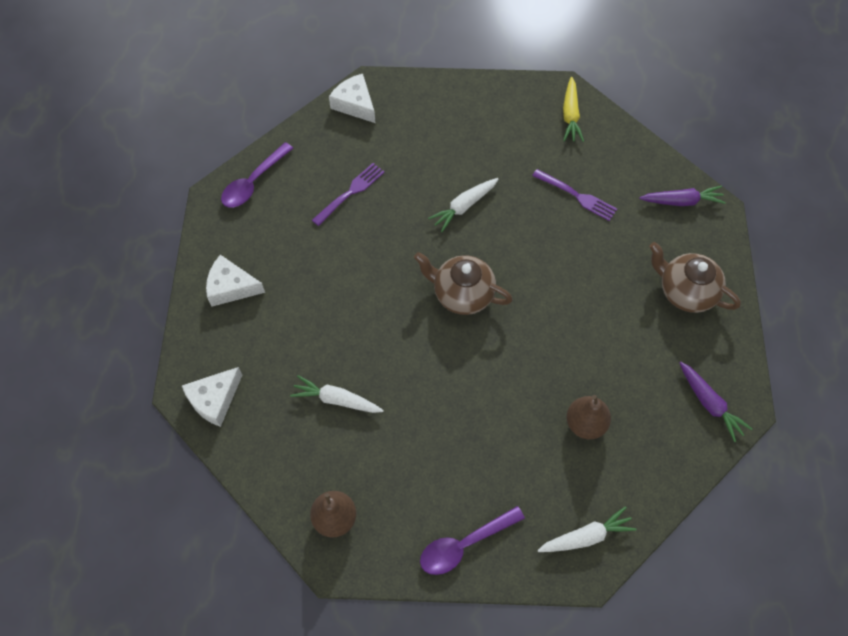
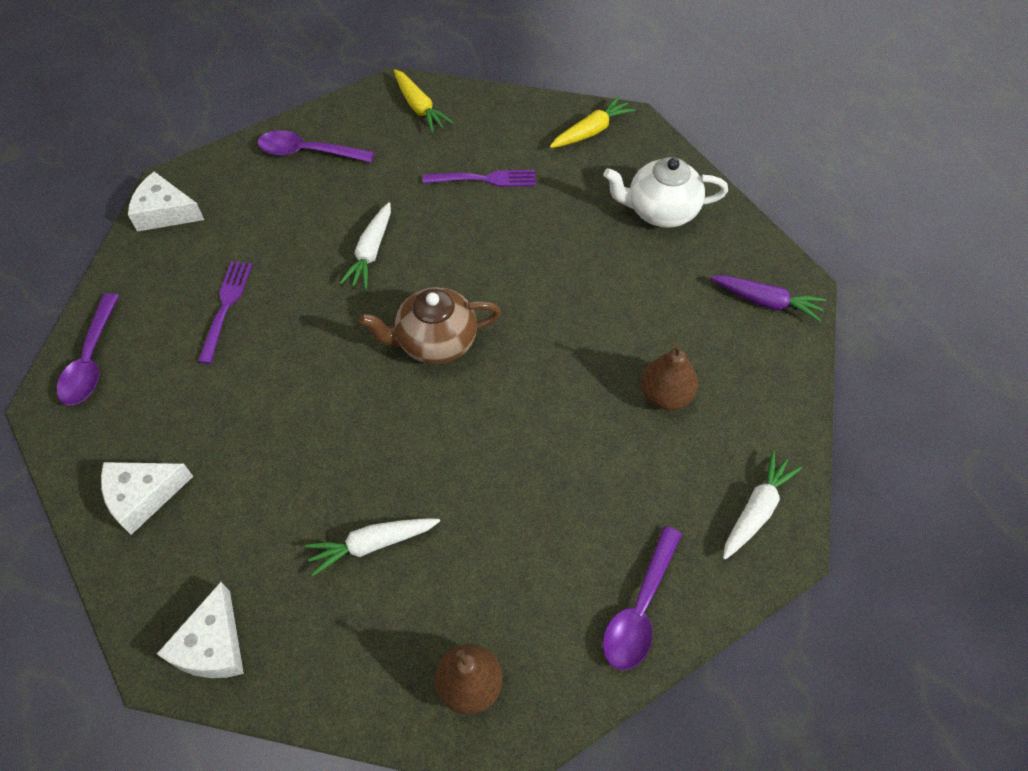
camera: 35 degrees left, 5 degrees down
purple carrot [639,186,726,206] -> yellow carrot [550,96,636,148]
brown teapot [649,242,741,313] -> white teapot [603,157,728,228]
none -> purple spoon [258,130,374,162]

